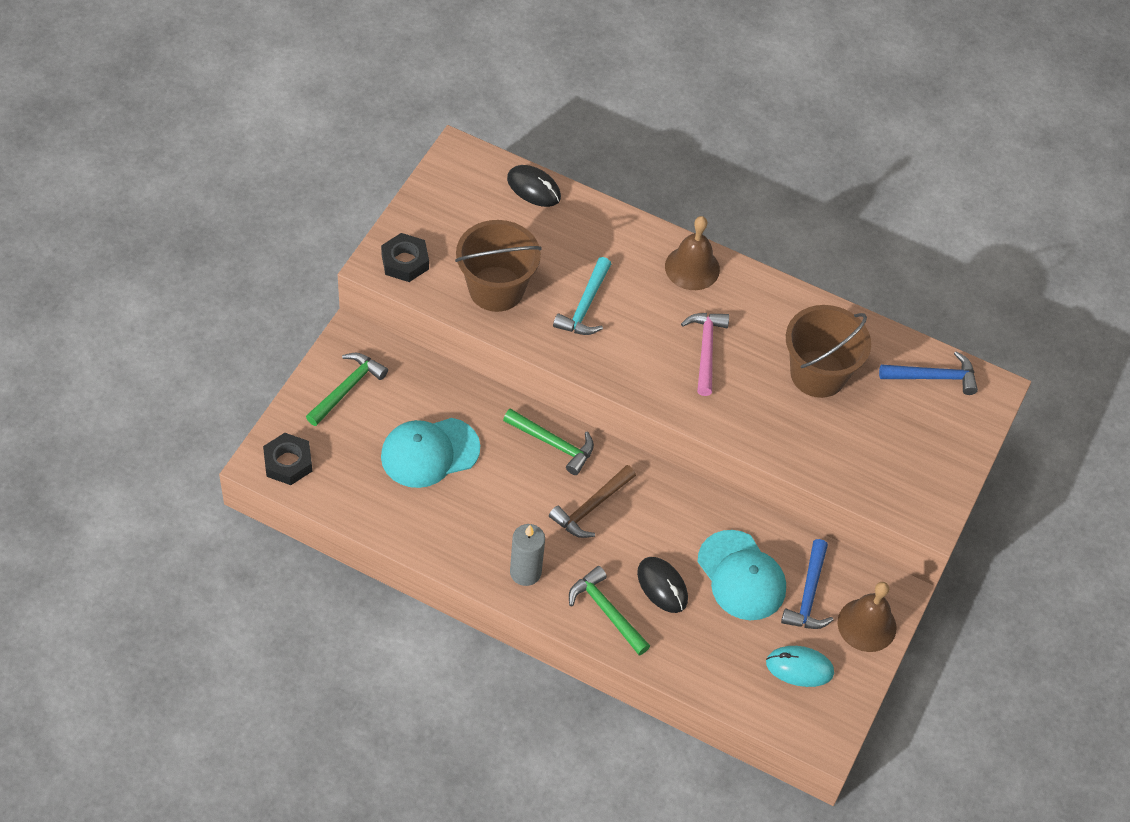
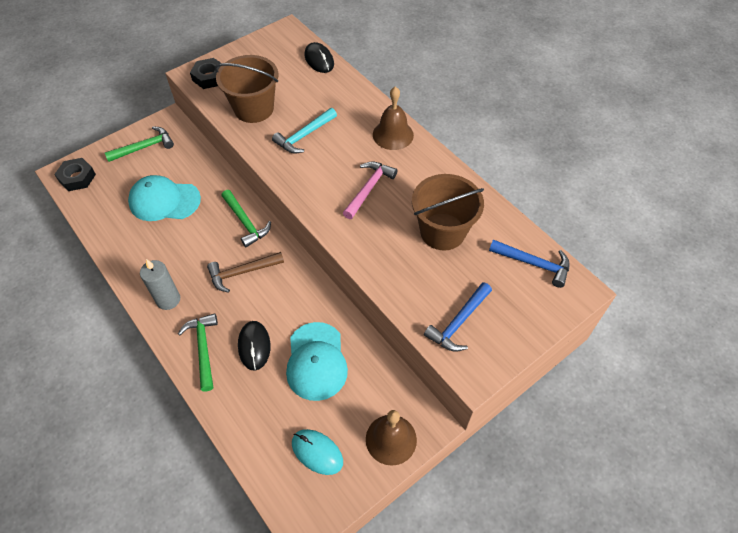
camera: 30 degrees right, 0 degrees up
blue hammer [781,539,833,629] -> blue hammer moved to [424,282,492,351]

